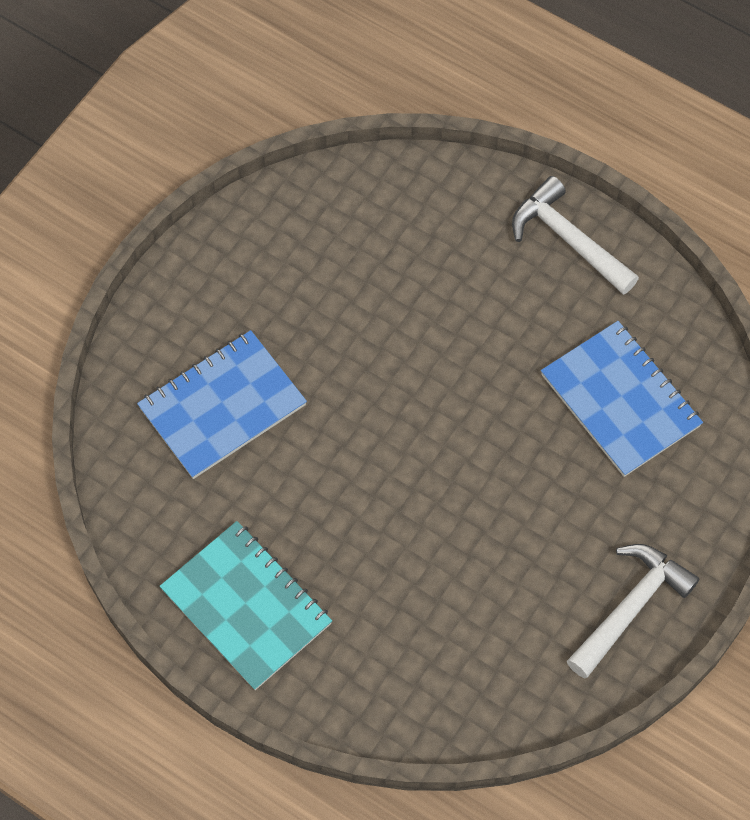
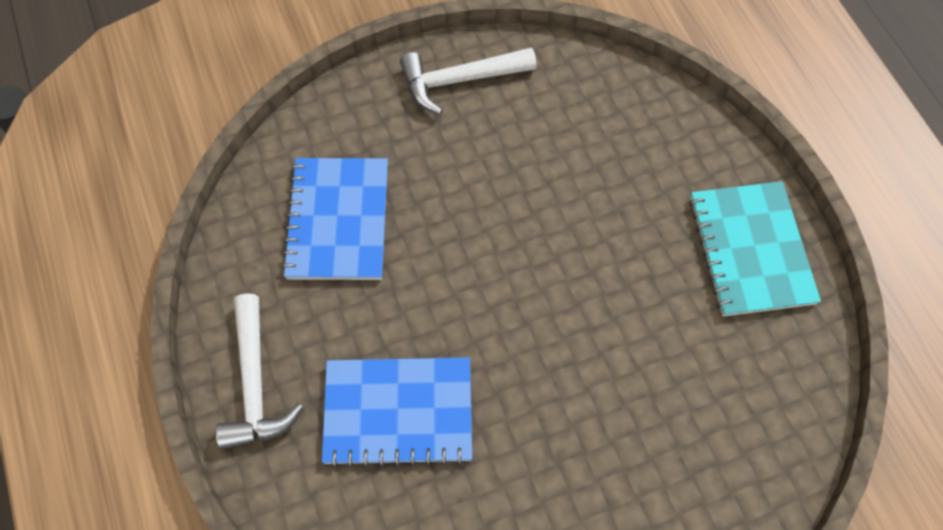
camera: 145 degrees left, 0 degrees up
blue notebook [137,330,307,479] -> blue notebook moved to [322,357,472,468]

